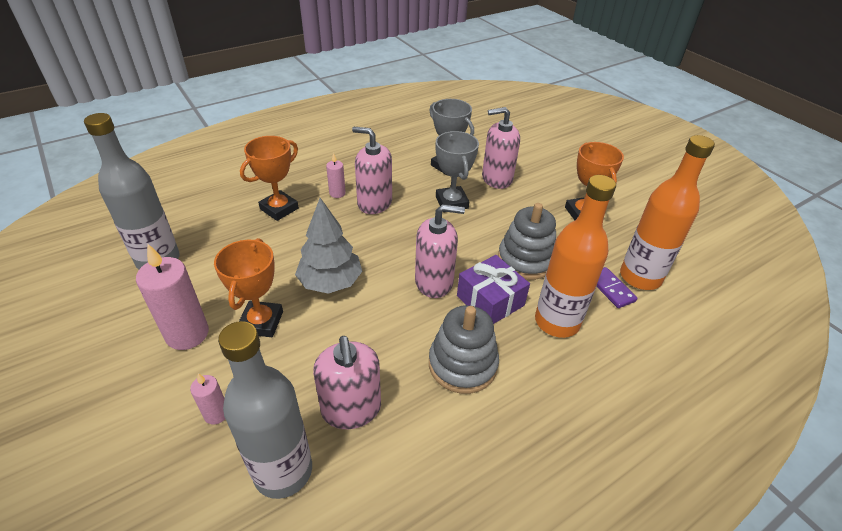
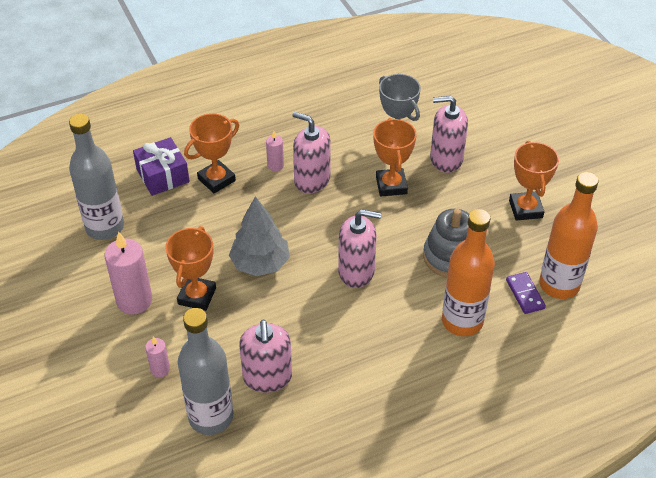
camera: 10 degrees right, 5 degrees up
grey stacking toy [429,305,499,394] -> none
grey trophy [436,131,479,212] -> orange trophy [373,118,417,196]
purple gift [457,255,530,324] -> purple gift moved to [133,137,190,196]

